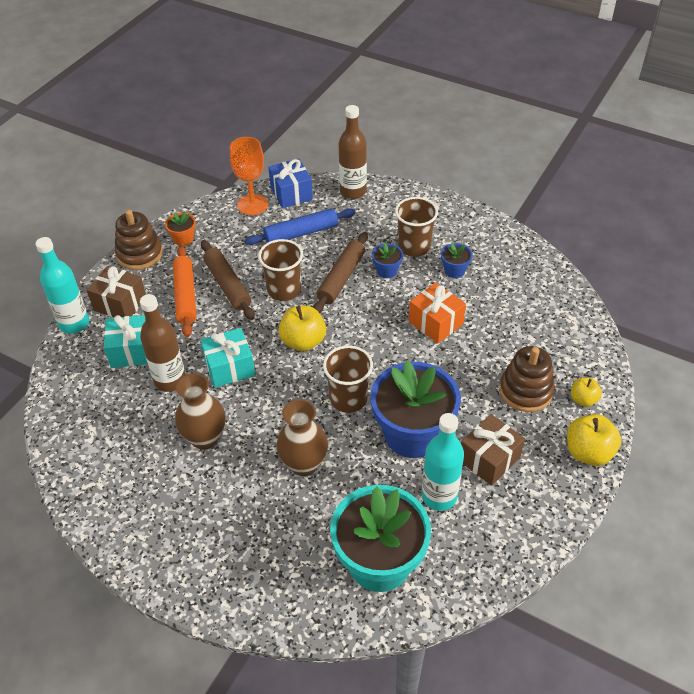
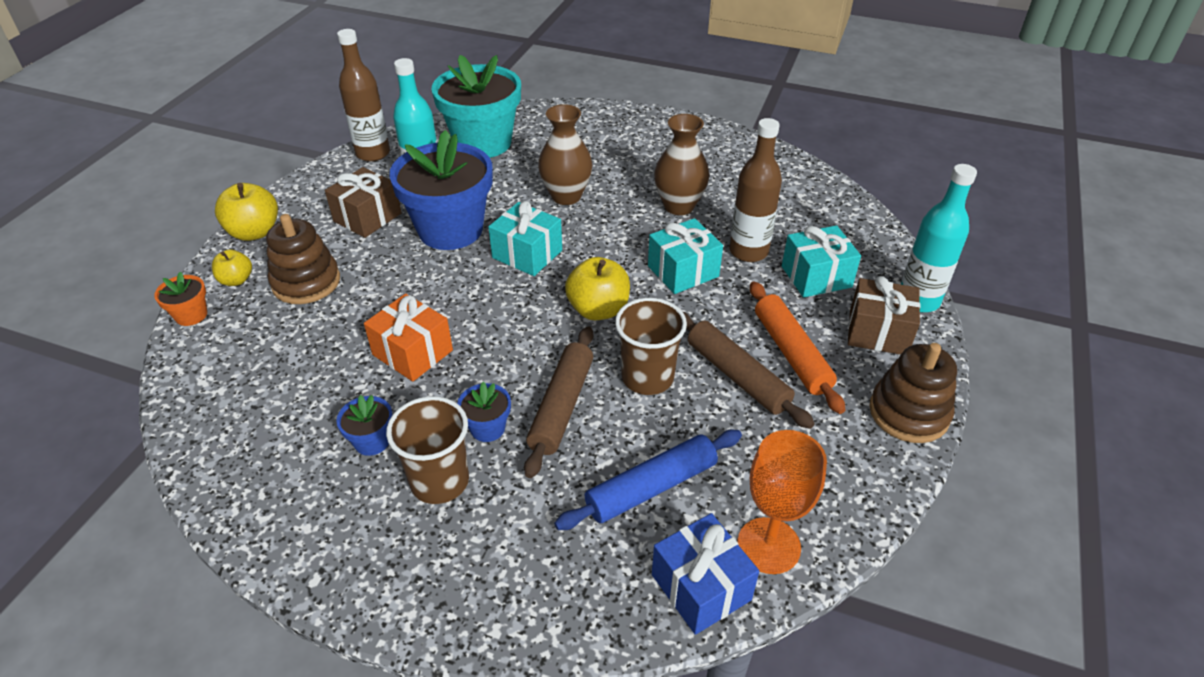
camera: 170 degrees right, 5 degrees down
orange flower pot [165,211,196,246] -> orange flower pot moved to [154,272,207,326]
brown cup [323,345,373,413] -> turquoise gift [488,201,562,276]
brown bottle [339,105,367,199] -> brown bottle moved to [337,29,390,162]

